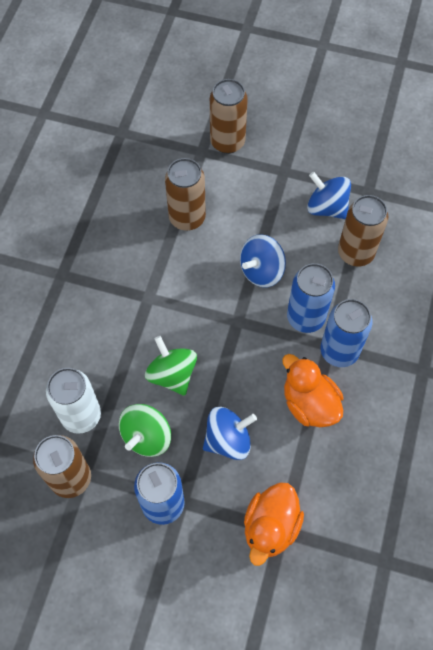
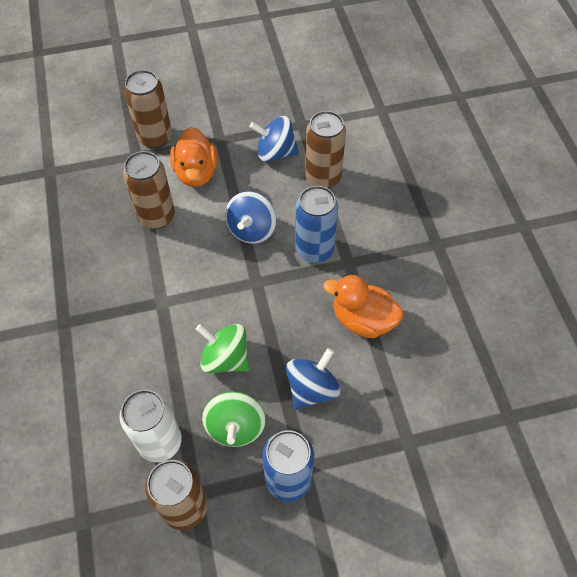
camera: 30 degrees left, 5 degrees down
orange duck [244,482,304,566] -> orange duck moved to [170,127,217,187]
blue can [320,299,373,367] -> none

